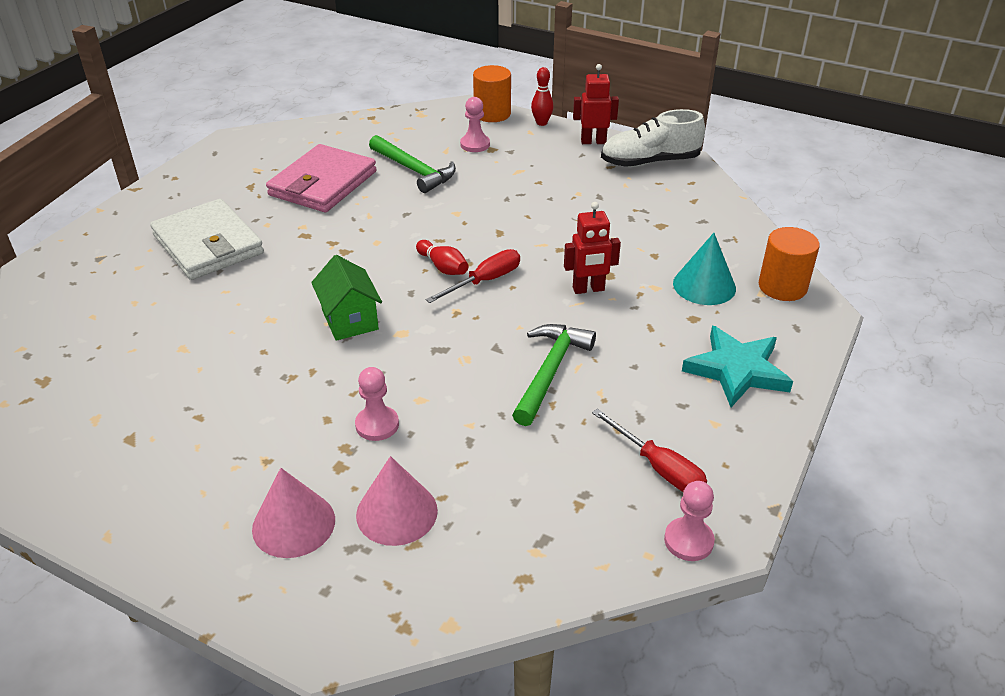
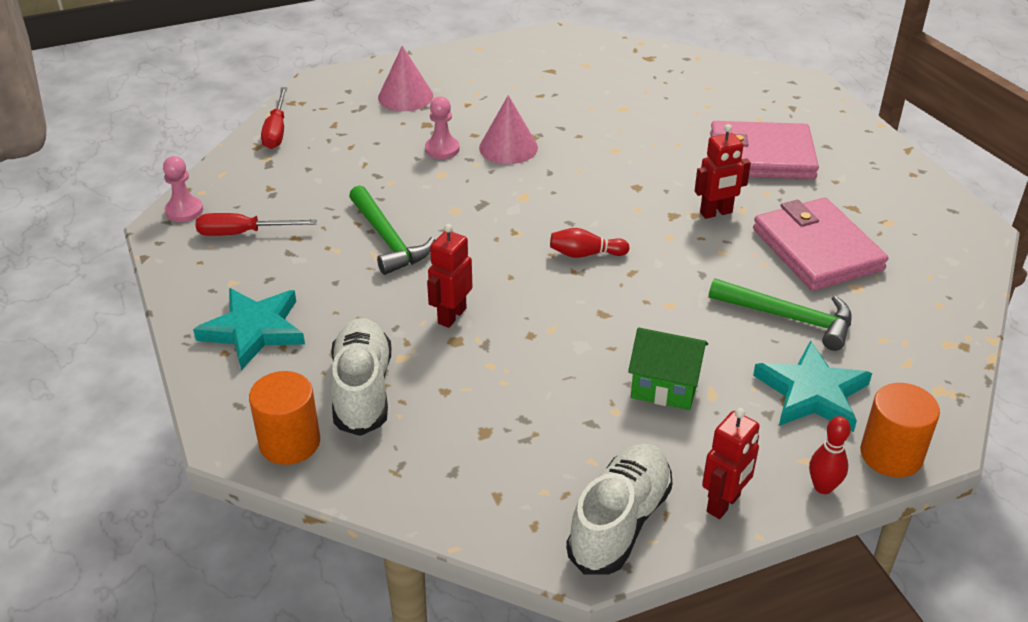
camera: 130 degrees right, 0 degrees up
white wallet [150,199,264,280] -> pink wallet [710,121,819,179]
green house [311,255,382,341] -> green house moved to [628,327,708,410]
pink cone [356,456,438,546] -> pink cone moved to [479,95,538,164]
green hammer [369,135,456,193] -> green hammer turned 150 degrees counterclockwise [709,278,852,351]
red screwdriver [426,249,520,303] -> red screwdriver moved to [261,87,287,149]
pink pawn [460,97,490,152] -> turquoise star [753,341,872,432]
turquoise cone [673,233,736,305] -> white shoe [330,318,391,436]
none -> red robot [695,124,751,219]

